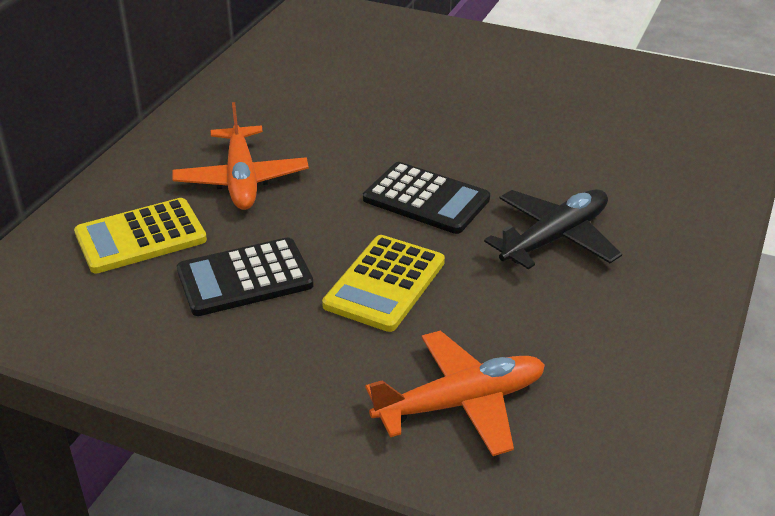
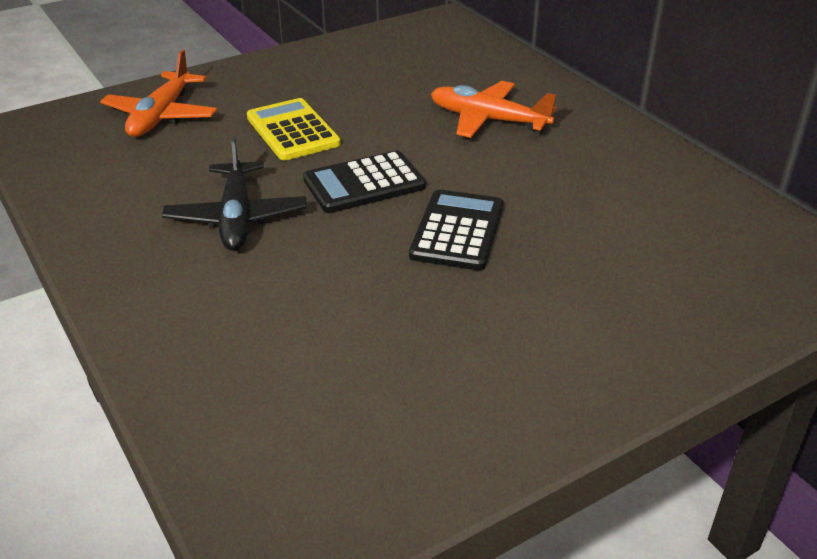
camera: 125 degrees right, 0 degrees up
yellow calculator [74,198,207,274] -> none
black calculator [177,237,314,316] -> black calculator moved to [409,190,504,270]

